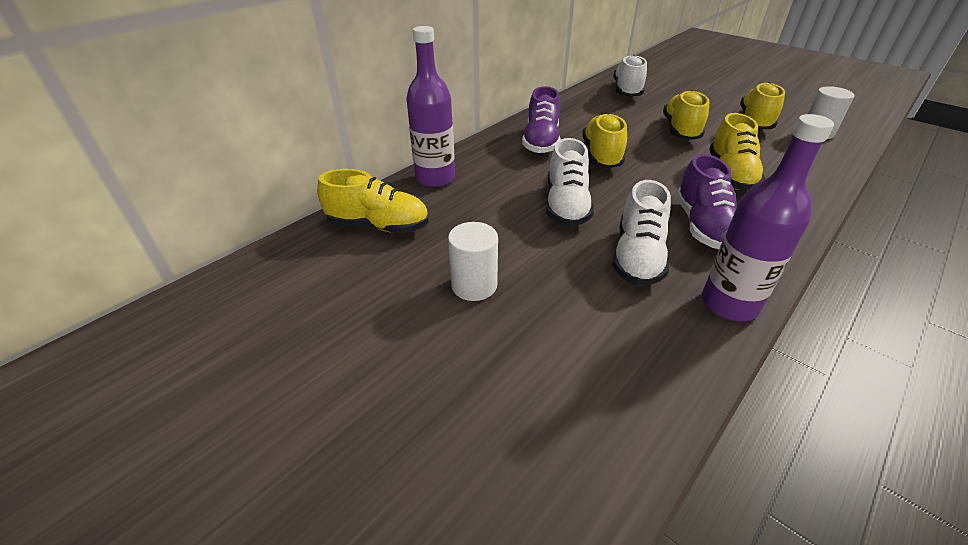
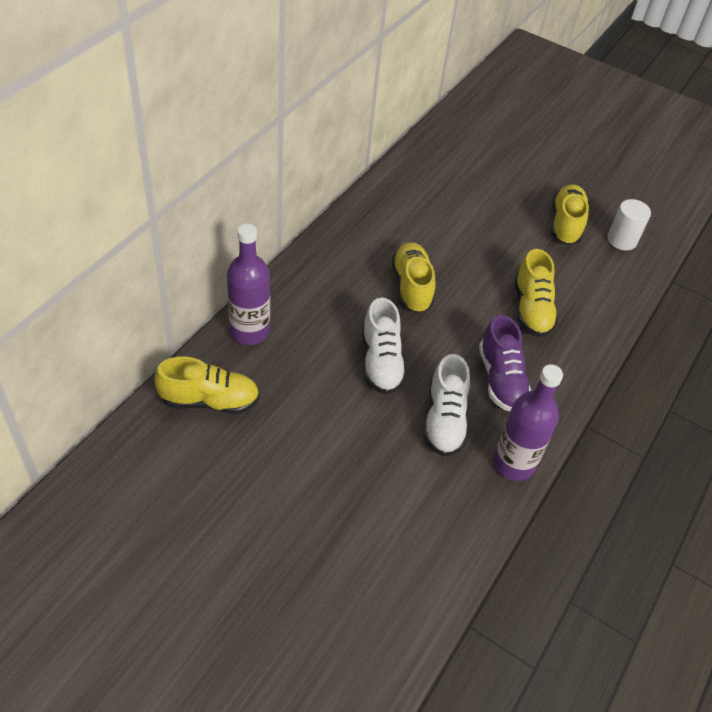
camera: 15 degrees left, 10 degrees up
white cylinder [448,222,498,301] -> none
purple shoe [522,86,561,154] -> none
white shoe [613,55,647,97] -> none
yellow shoe [663,90,709,140] -> none

